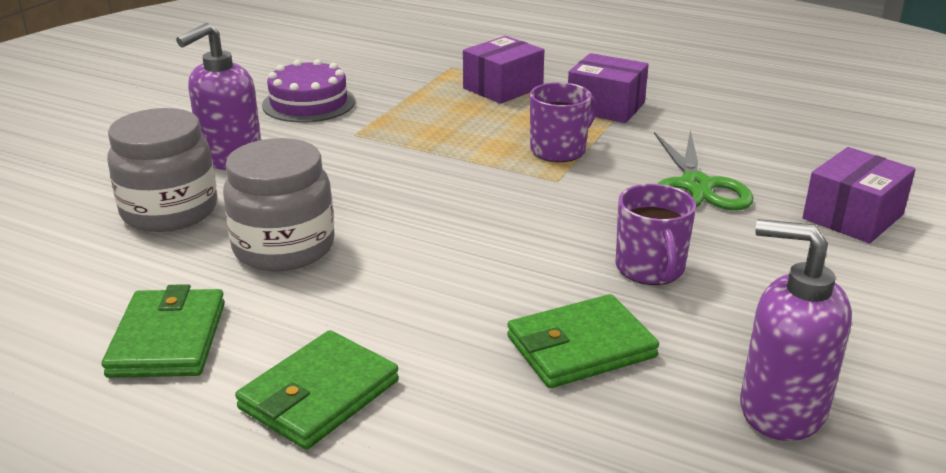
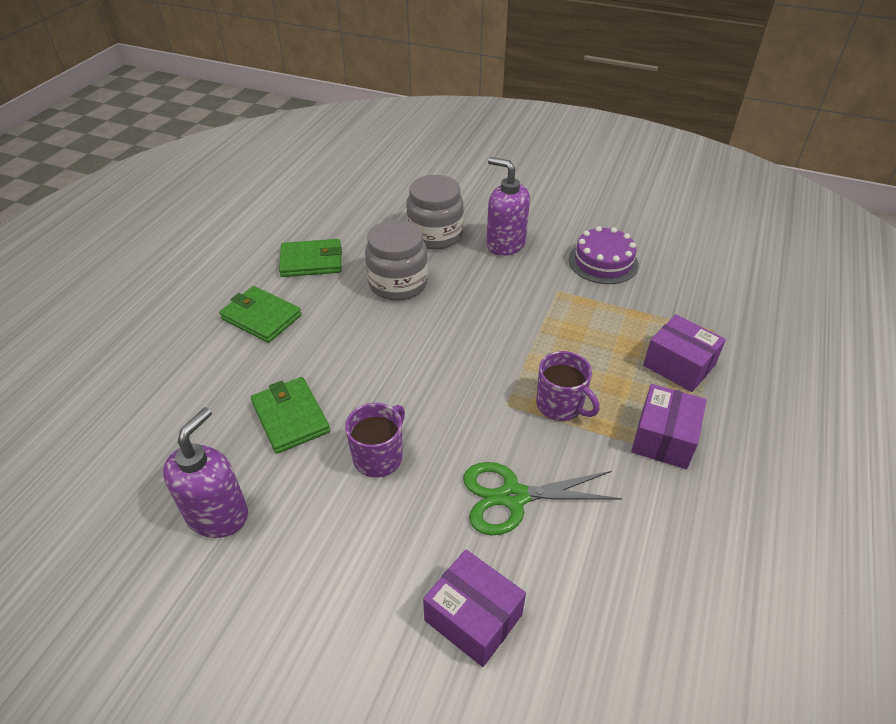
camera: 85 degrees right, 15 degrees up
purple mug [615,184,696,285] -> purple mug turned 135 degrees clockwise [345,403,405,478]

